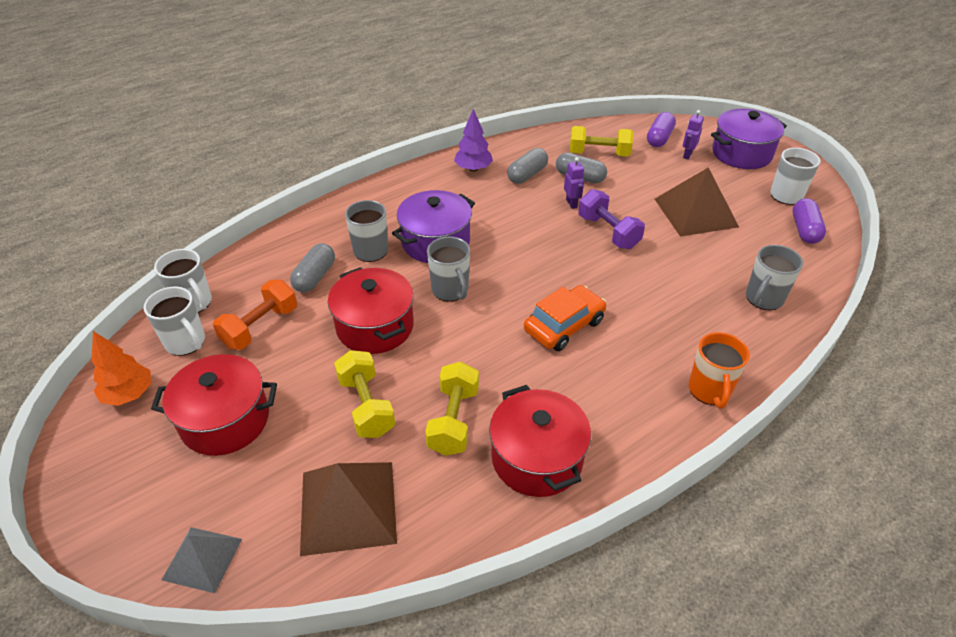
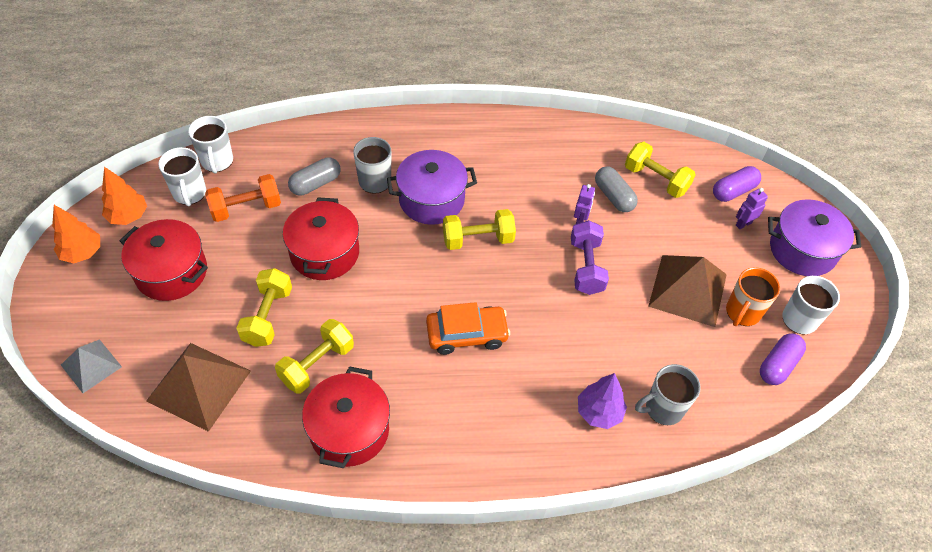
camera: 30 degrees right, 10 degrees up
grey mug [427,237,470,302] -> none
purple tree [454,109,493,172] -> purple tree moved to [578,373,627,429]
grey capsule [507,148,548,184] -> none
orange mug [689,332,750,409] -> orange mug moved to [726,267,780,326]
none -> orange tree [52,205,100,263]
none -> yellow dumbbell [443,209,516,250]

